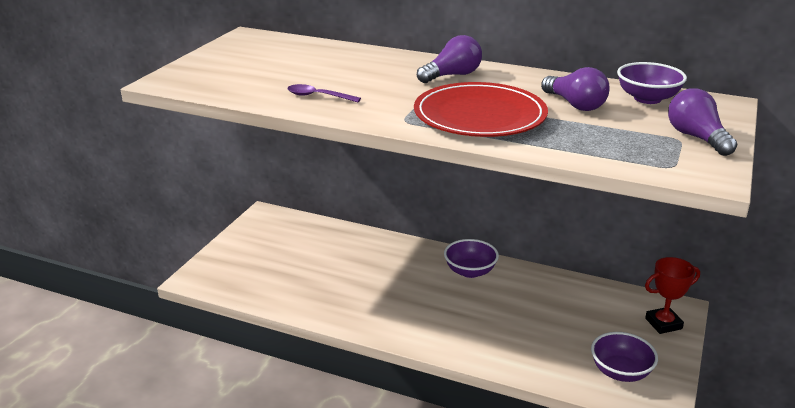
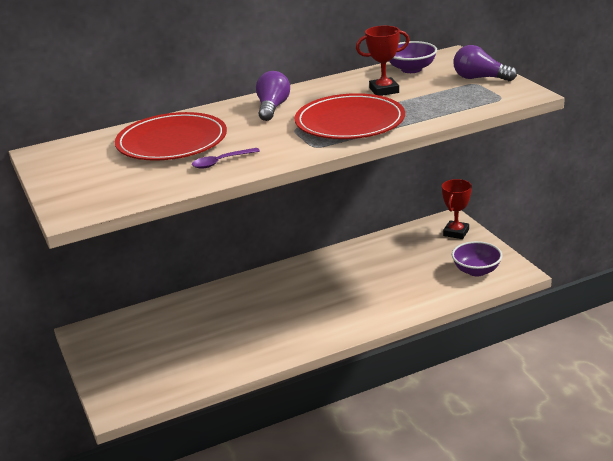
camera: 45 degrees left, 0 degrees up
purple bowl [444,239,499,278] -> none
purple light bulb [541,67,610,111] -> red trophy [356,26,410,96]
none -> red plate [115,112,227,161]

